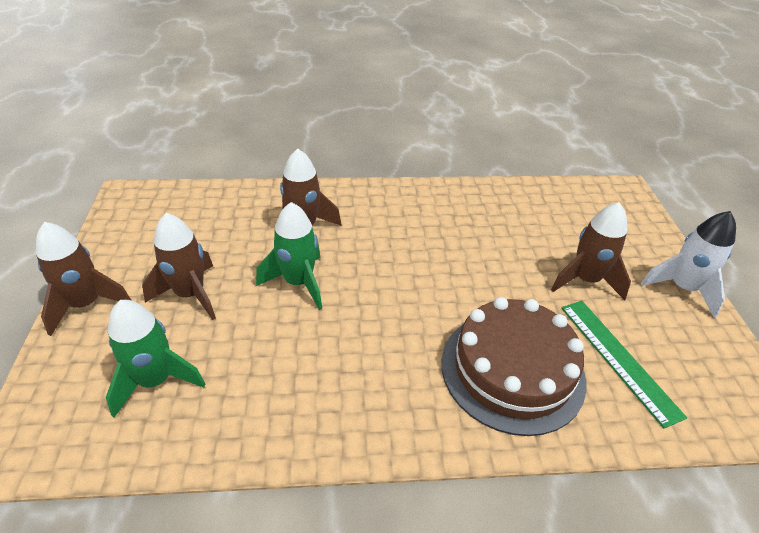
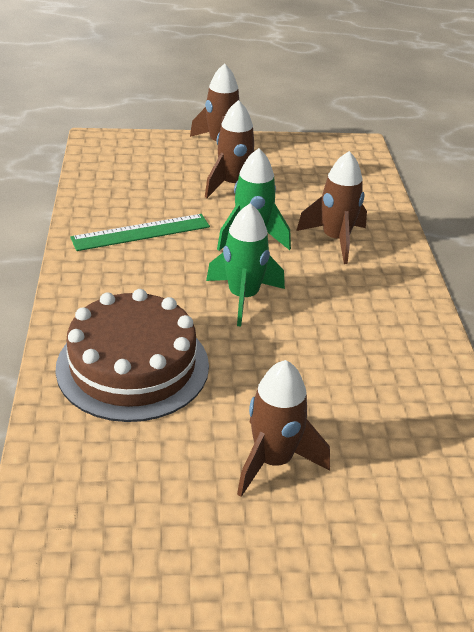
camera: 90 degrees right, 5 degrees down
green rocket [106,300,205,417] -> green rocket moved to [206,203,285,327]
green ruler [561,301,687,428] -> green ruler moved to [70,214,210,251]
white rocket [641,211,736,318] -> none

